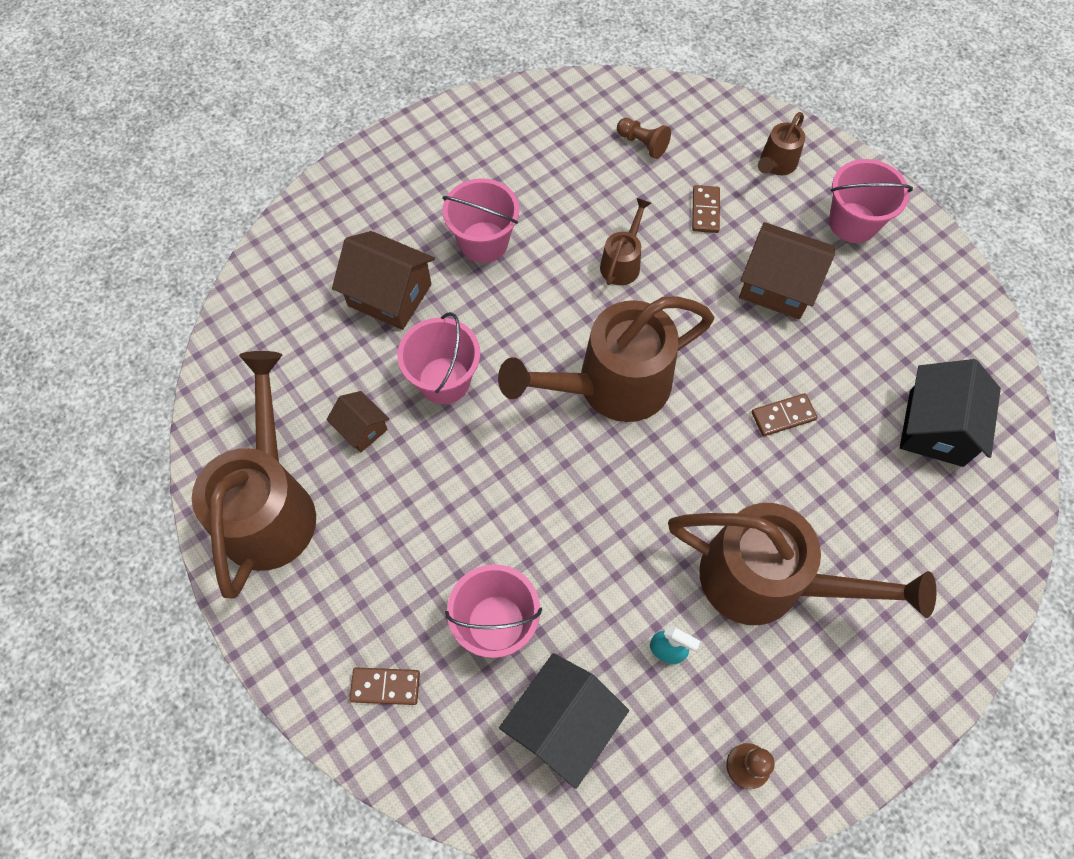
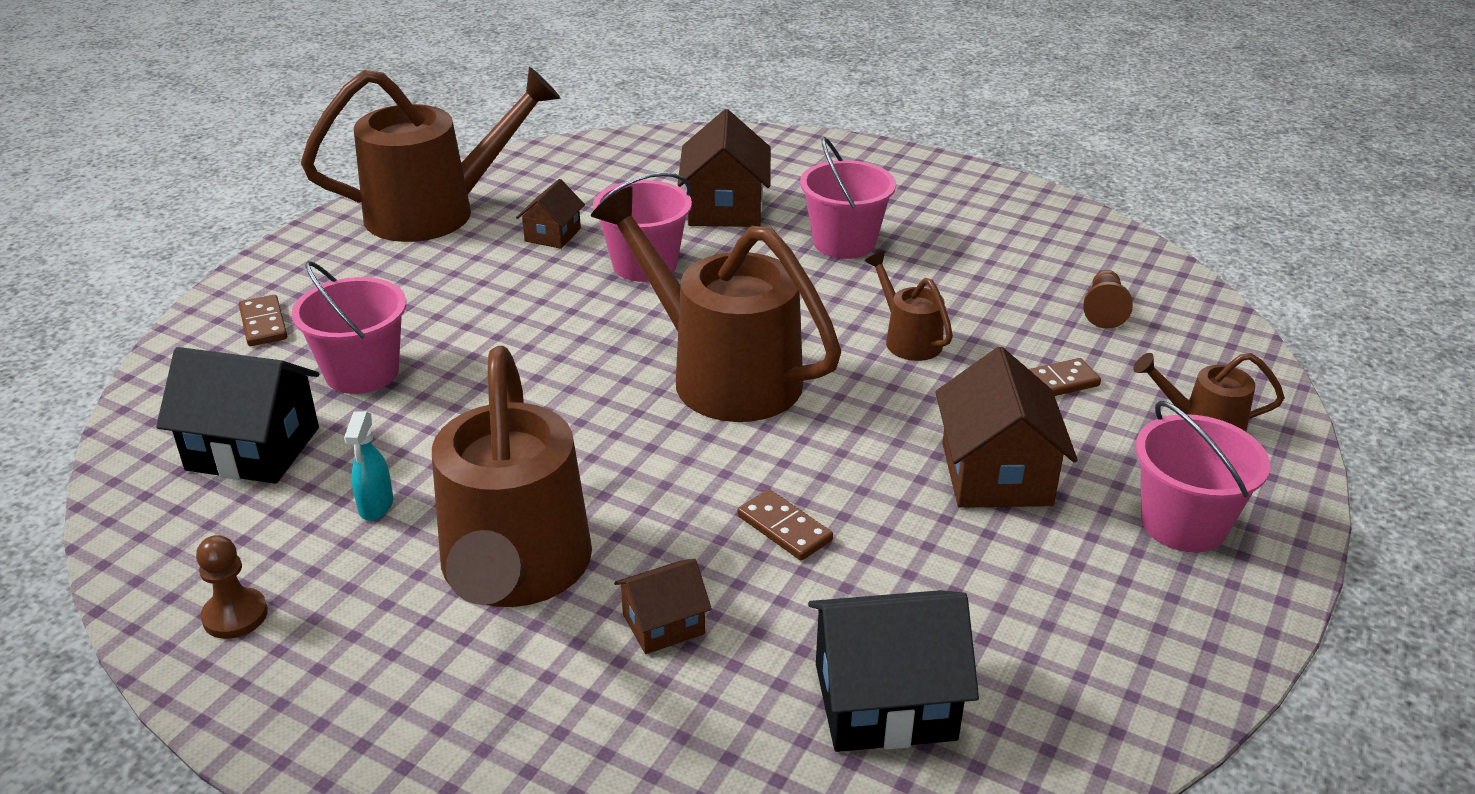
camera: 65 degrees right, 30 degrees down
brown watering can [600,198,651,285] -> brown watering can turned 120 degrees counterclockwise [865,251,953,361]
none -> brown house [614,559,712,654]

